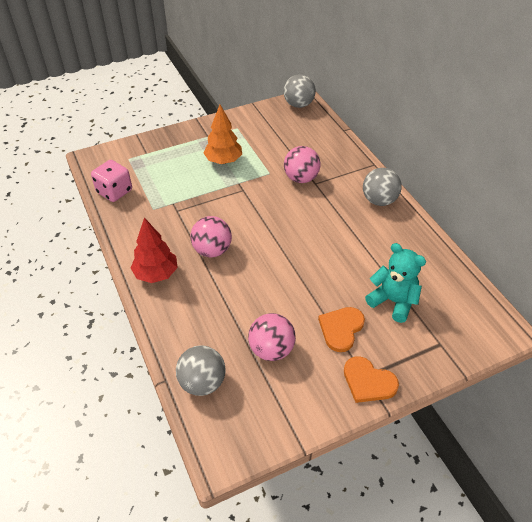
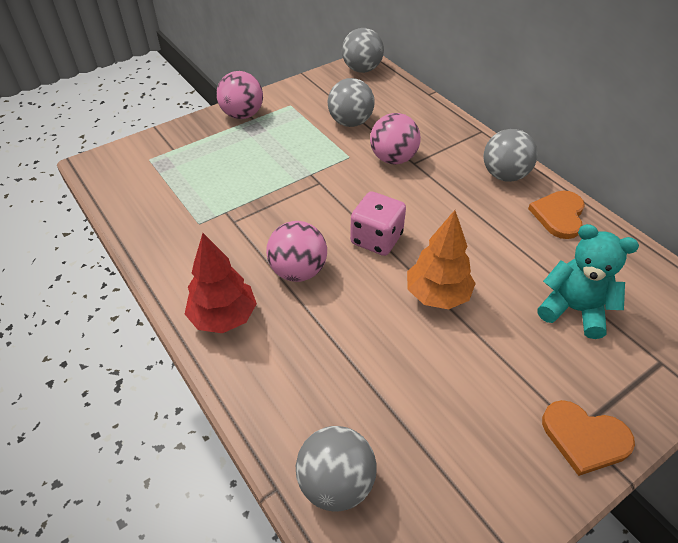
camera: 10 degrees left, 0 degrees up
pink dice [91,160,132,202] -> pink dice moved to [350,191,406,256]
orange tree [203,105,242,164] -> orange tree moved to [407,210,476,309]
pink ball [248,313,296,361] -> pink ball moved to [216,71,263,119]
orange heart [318,307,365,352] -> orange heart moved to [528,191,585,239]
none -> grey ball [328,78,375,127]

